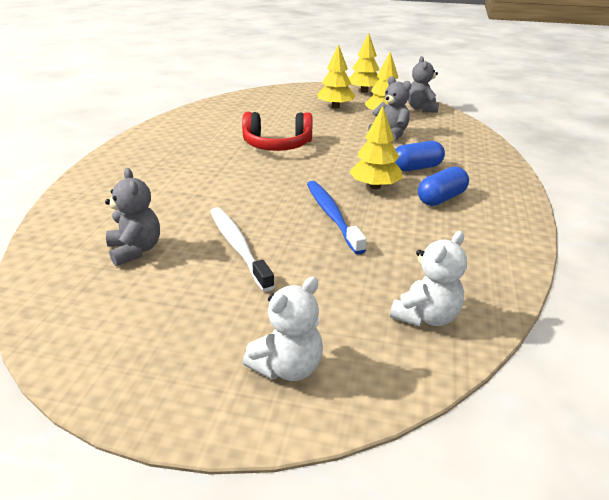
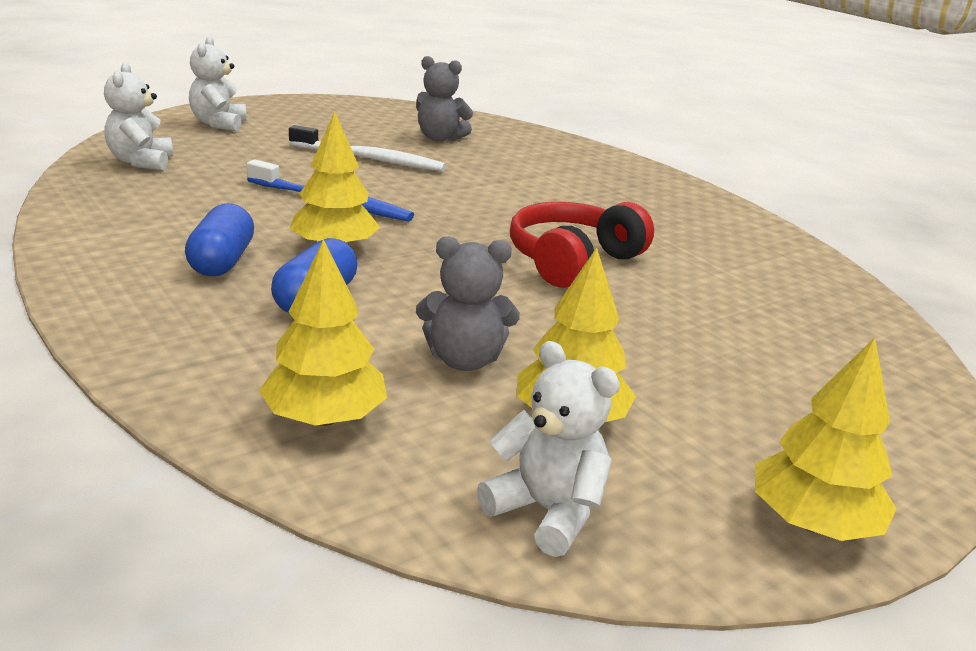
camera: 130 degrees right, 5 degrees down
yellow tree [317,44,355,109] -> yellow tree moved to [259,239,387,426]
grey teddy bear [408,56,439,113] -> white teddy bear [477,341,620,557]

